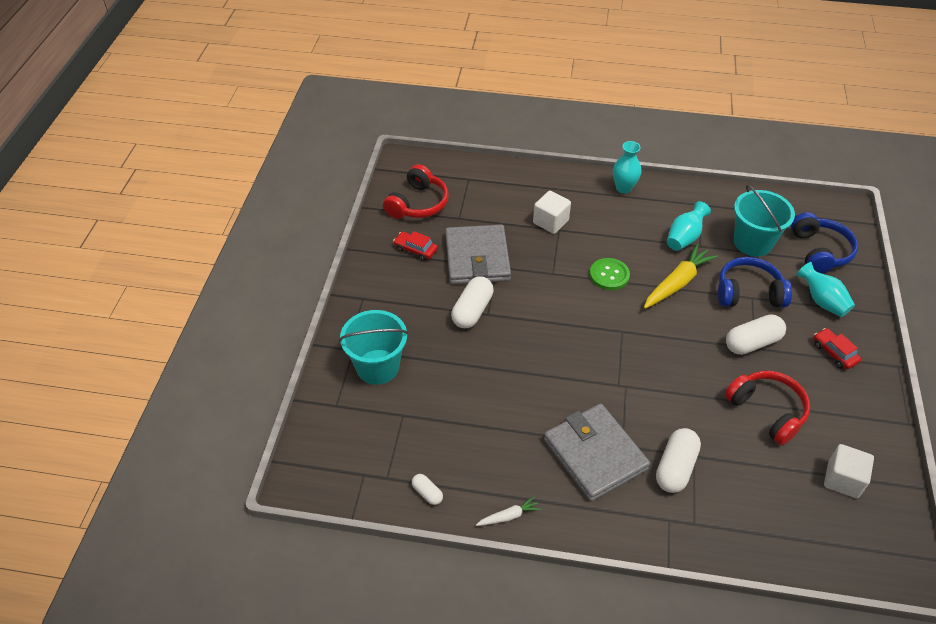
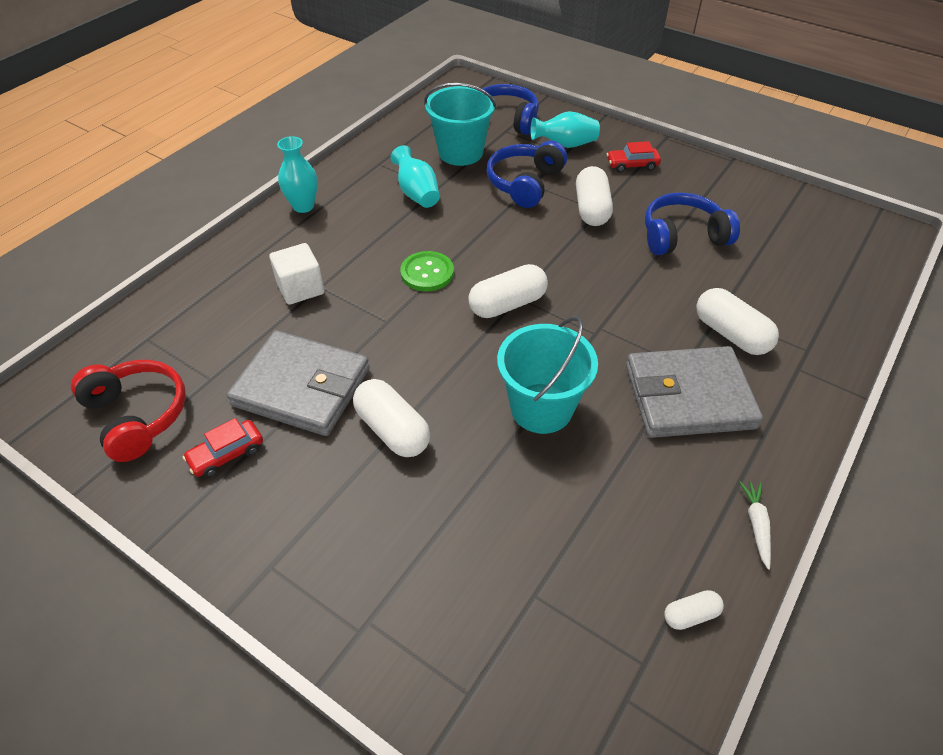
camera: 65 degrees left, 0 degrees up
turquoise bucket [339,310,408,385] -> turquoise bucket moved to [497,316,598,434]
yellow carrot [644,244,718,309] -> none
red headphones [725,371,810,445] -> blue headphones [645,193,740,255]
white cube [824,444,874,498] -> none
none -> white capsule [469,264,548,318]

